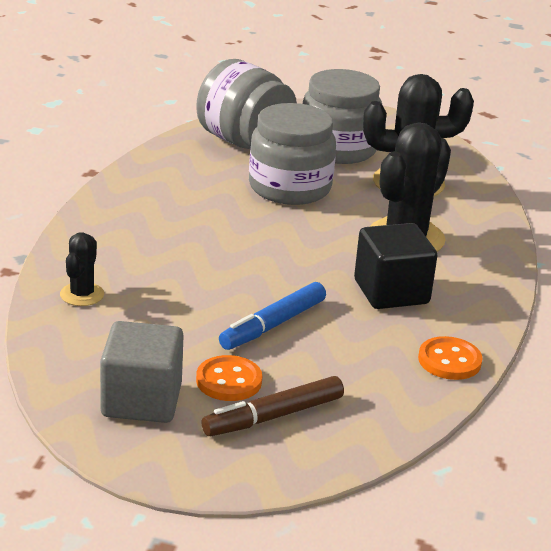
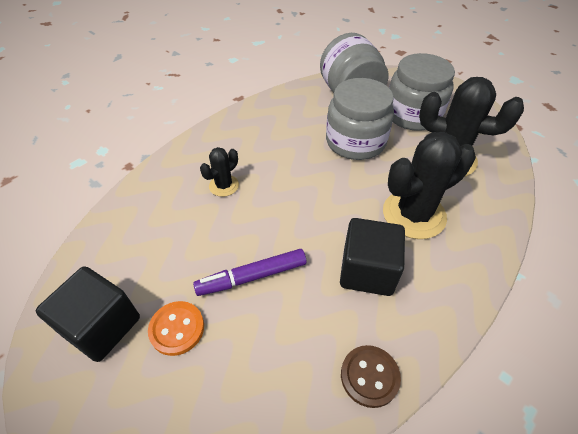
camera: 30 degrees right, 20 degrees up
black cactus [60,232,104,306] -> black cactus moved to [200,147,239,197]
grey cube [100,321,184,423] -> black cube [36,266,140,362]
brown marker [201,376,344,436] -> none
blue marker [219,282,326,350] -> purple marker [193,249,307,296]
orange button [418,336,482,380] -> brown button [341,345,401,408]

